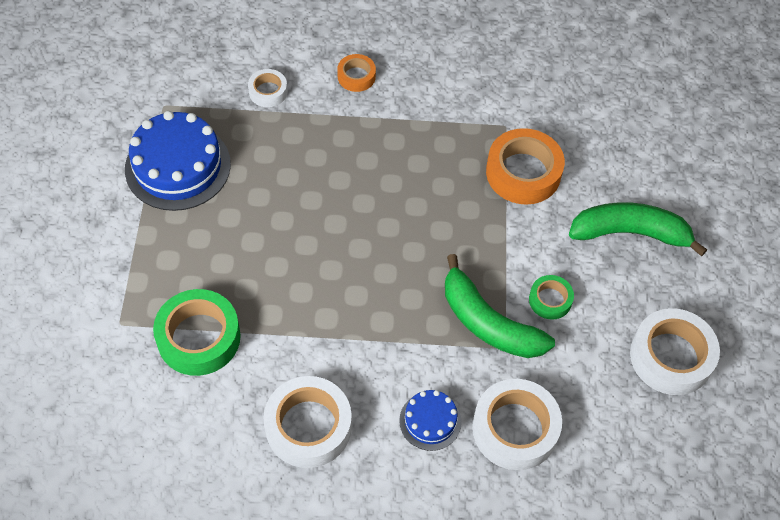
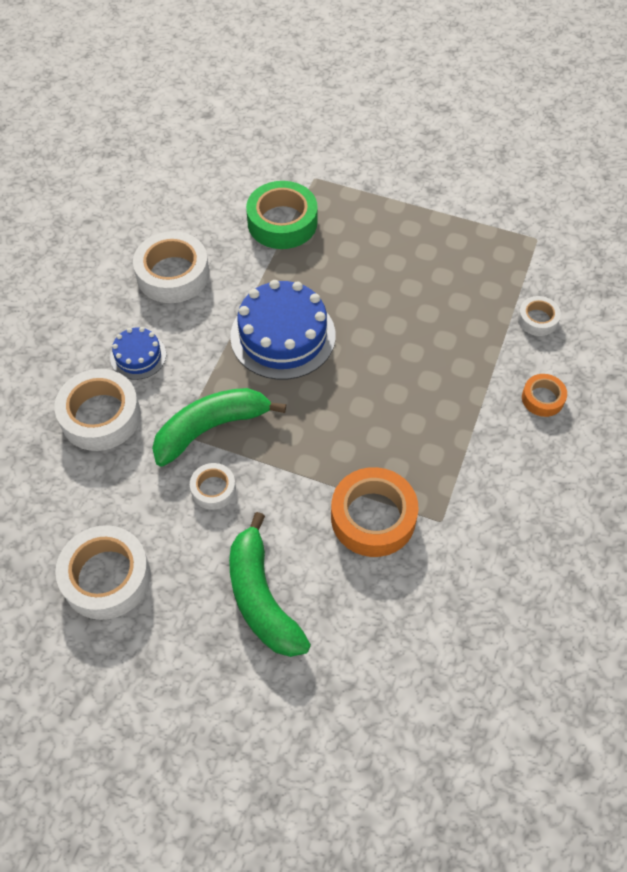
camera: 110 degrees right, 0 degrees up
blue cake [125,111,231,211] -> blue cake moved to [230,280,336,380]
green tape [529,275,574,320] -> white tape [190,463,236,510]
green banana [569,202,707,257] -> green banana turned 135 degrees clockwise [229,512,311,657]

